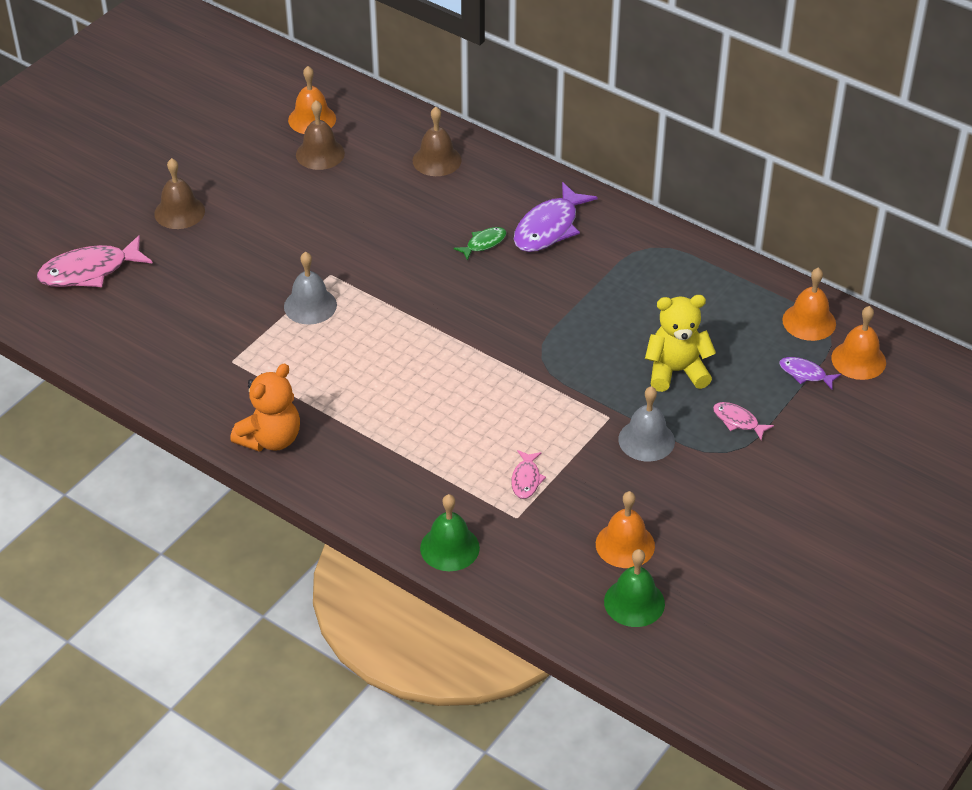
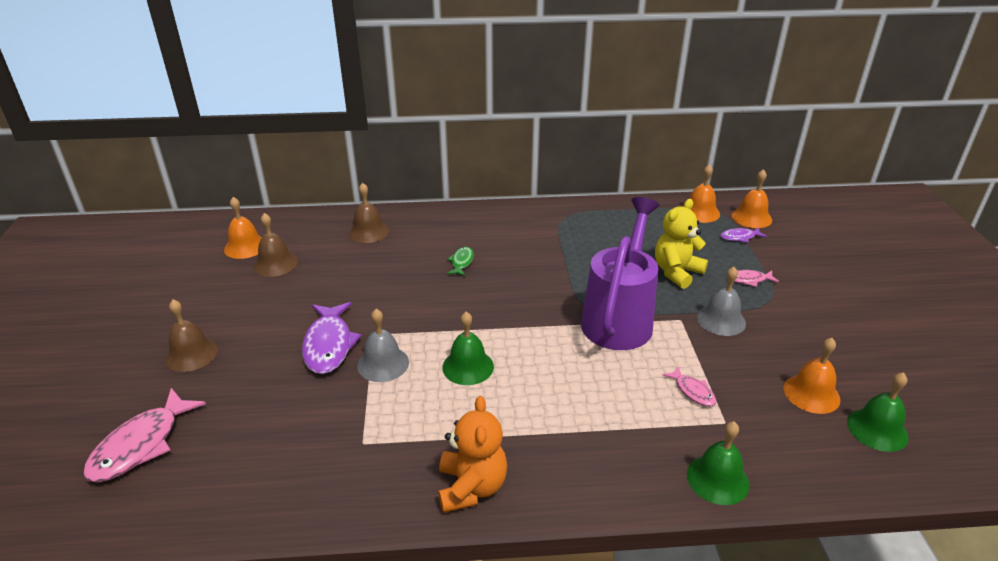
camera: 40 degrees left, 10 degrees down
purple fish [514,182,598,252] -> purple fish moved to [302,302,362,374]
none -> green bell [442,312,494,385]
none -> purple watering can [581,197,659,350]

